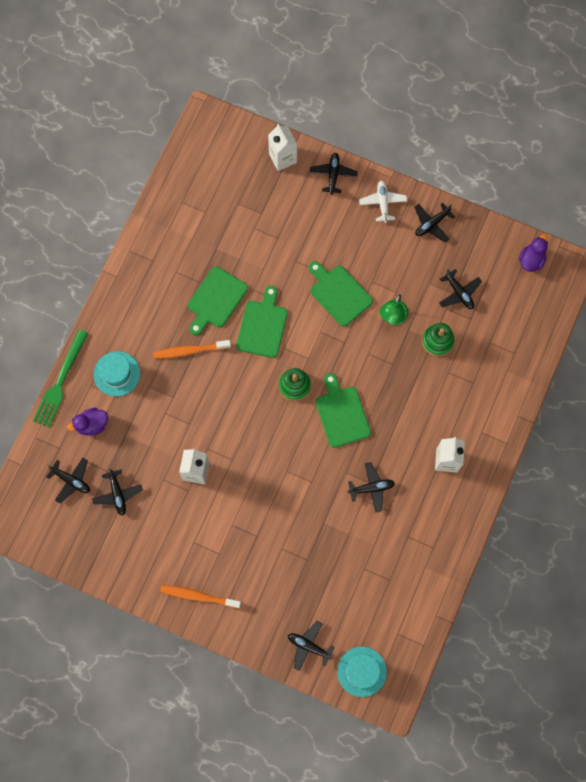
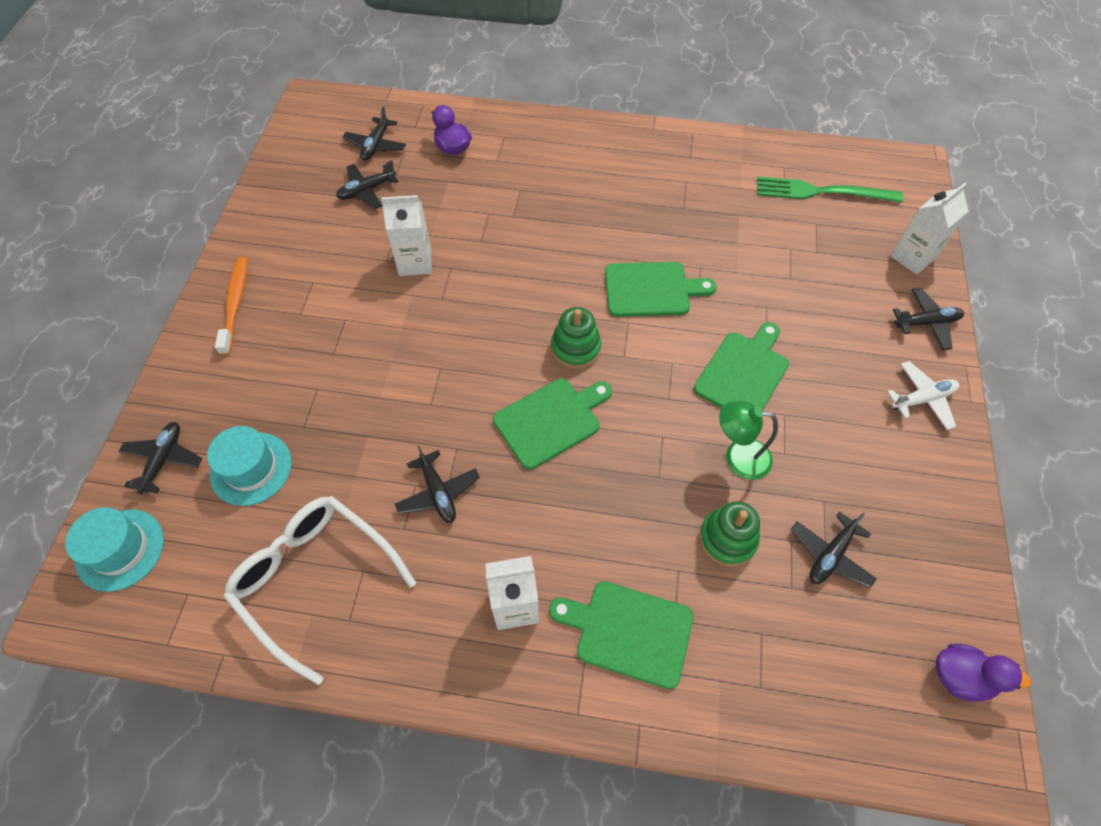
camera: 75 degrees right, 15 degrees down
green fork [33,329,88,428] -> green fork moved to [757,177,903,203]
turquoise hat [94,351,140,396] -> turquoise hat moved to [207,426,292,506]
orange toothbrush [153,340,231,359] -> none
green cutting board [188,267,248,336] -> green cutting board moved to [549,581,693,689]
black plane [414,203,455,242] -> none
none -> white glasses [223,496,417,685]

